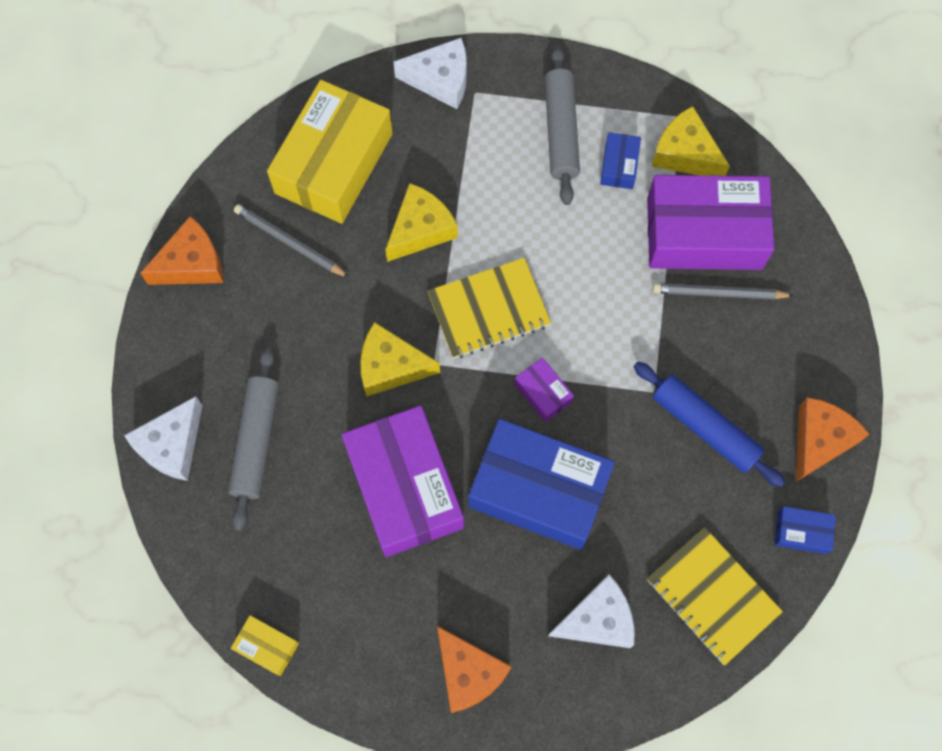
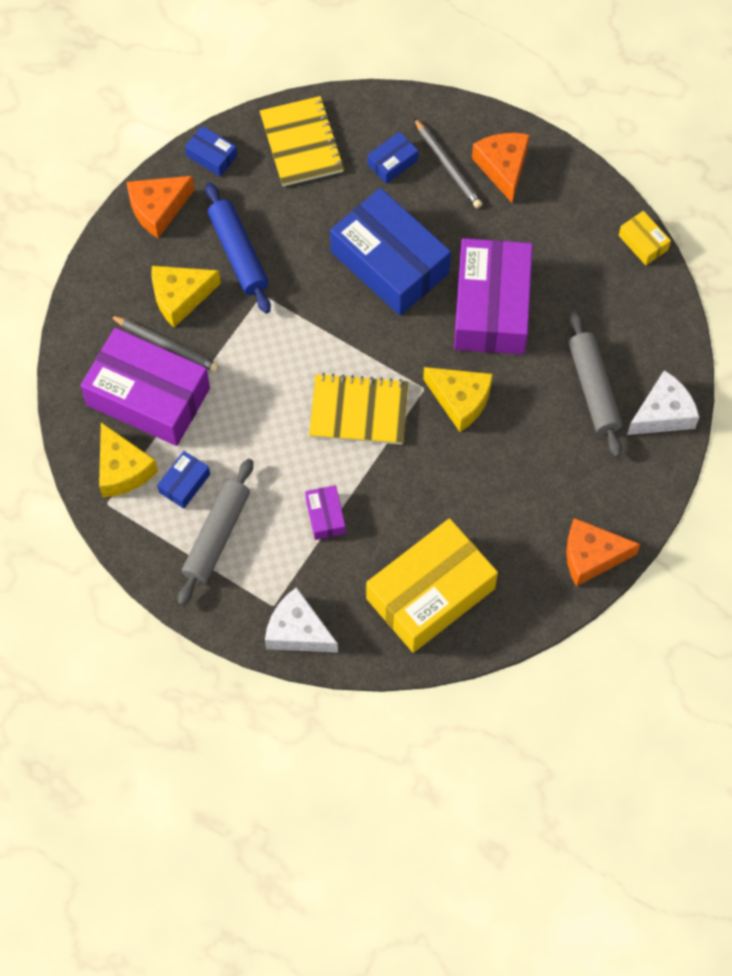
camera: 155 degrees left, 5 degrees down
grey rolling pin [228,347,279,531] -> grey rolling pin turned 45 degrees counterclockwise [569,311,622,457]
grey pencil [234,204,350,278] -> grey pencil moved to [414,118,482,208]
yellow cheese [385,183,458,262] -> yellow cheese moved to [151,266,221,327]
purple box [514,357,574,422] -> purple box moved to [305,485,346,540]
white cheese [549,574,634,648] -> blue box [367,132,418,184]

